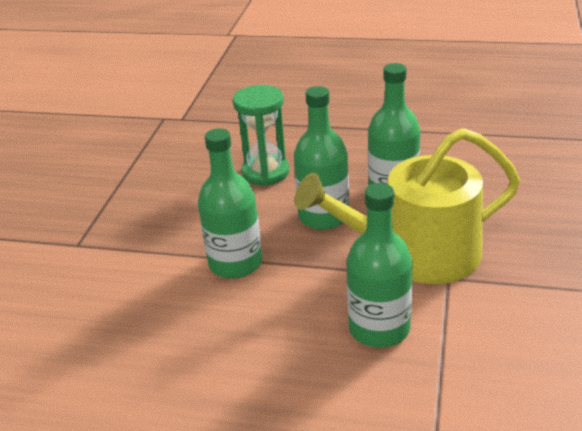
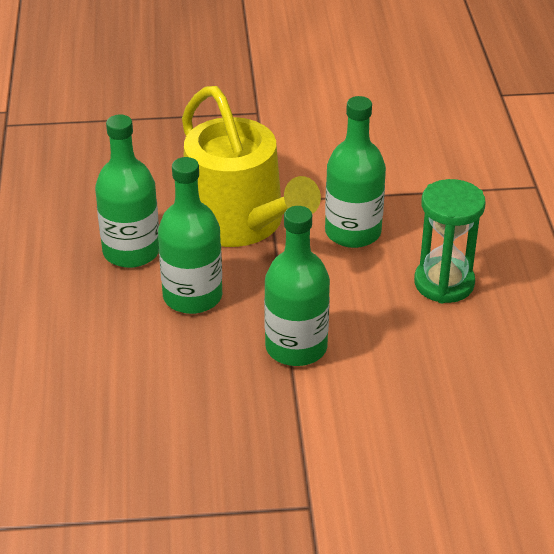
camera: 110 degrees left, 5 degrees up
green hourglass [233,85,289,186] -> green hourglass moved to [414,179,486,303]

